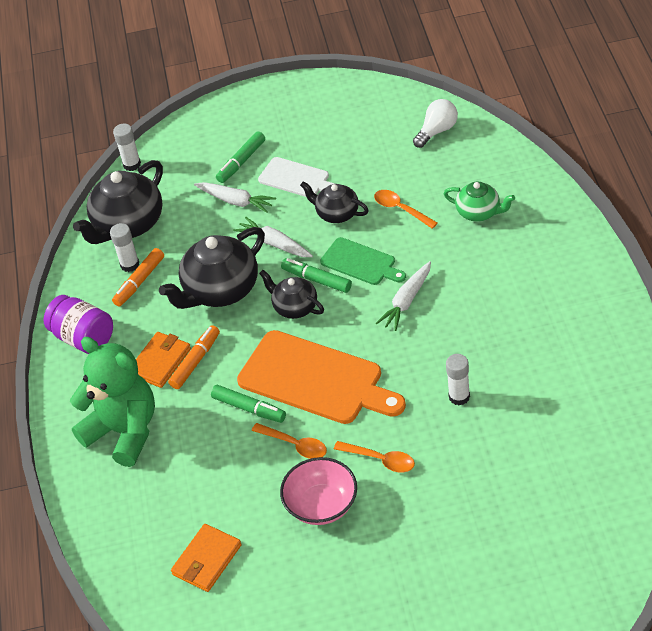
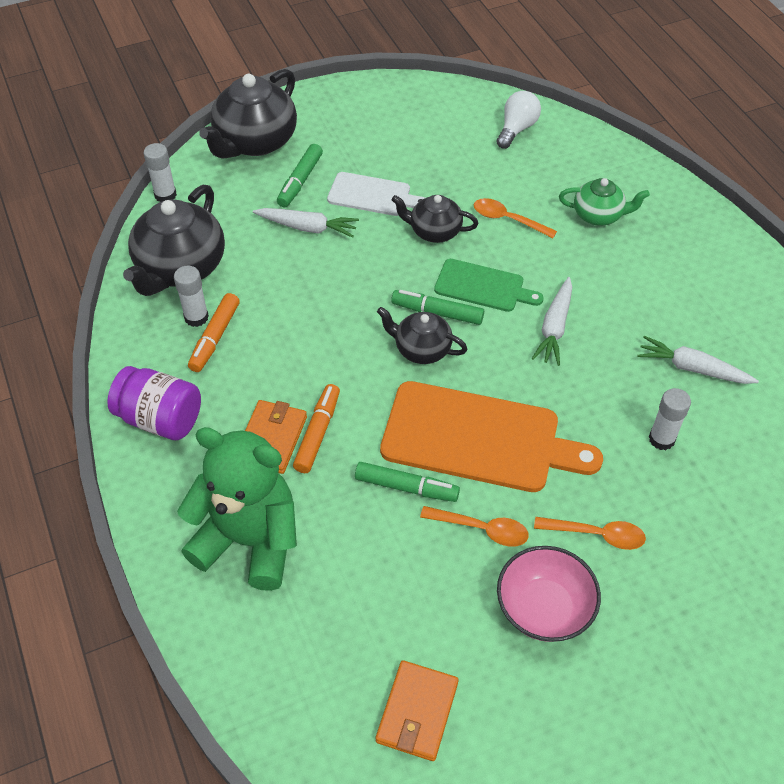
camera: 20 degrees left, 5 degrees up
black teapot [159,227,265,309] -> black teapot moved to [199,69,297,159]
white carrot [233,217,313,257] -> white carrot moved to [637,336,759,384]

